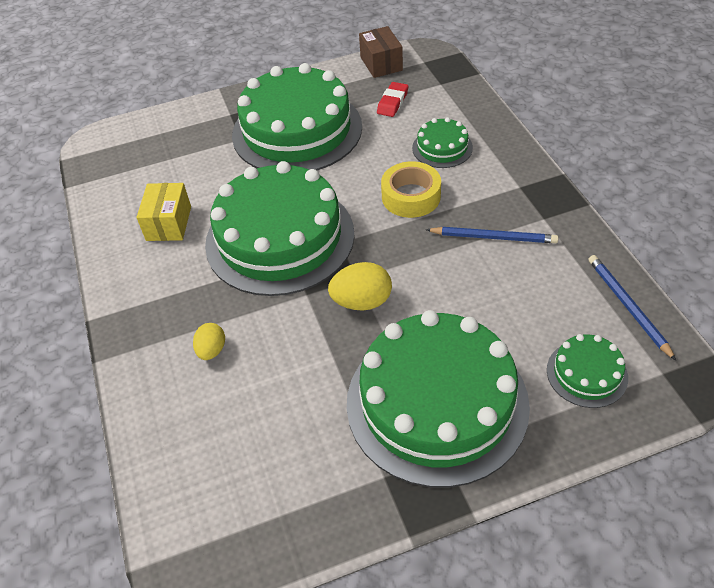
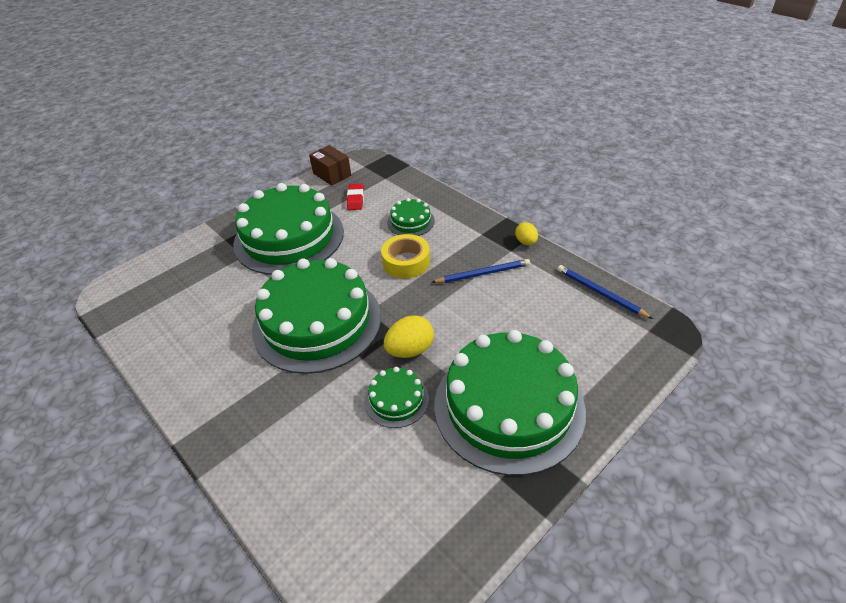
camera: 25 degrees left, 5 degrees down
yellow box [137,183,191,241] -> none
yellow egg [193,323,225,360] -> yellow egg moved to [515,222,538,245]
green cake [547,334,628,408] -> green cake moved to [364,367,429,428]

